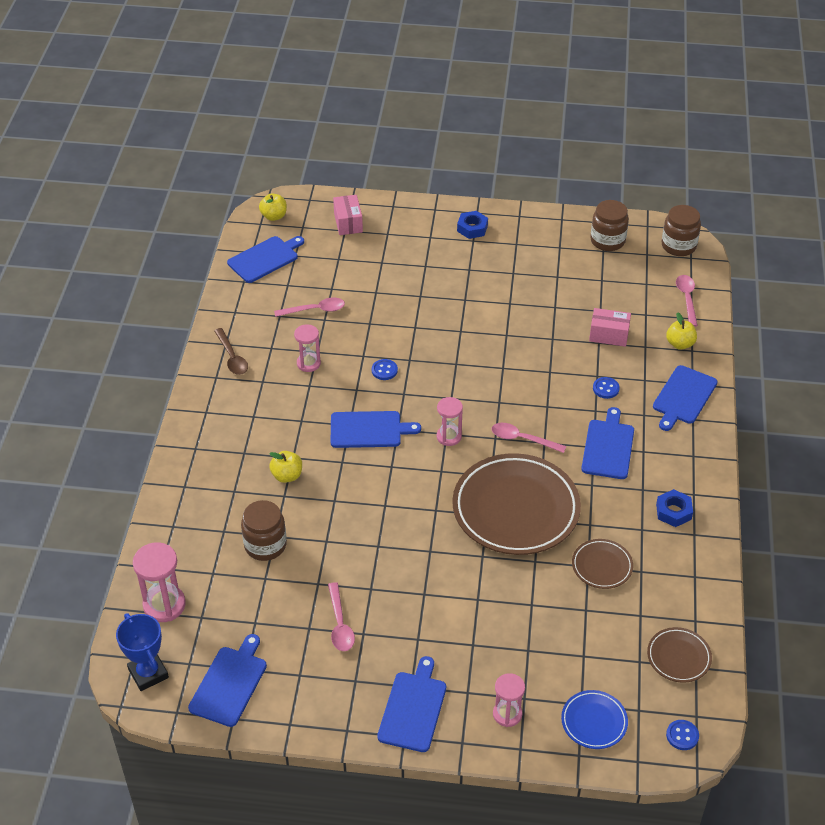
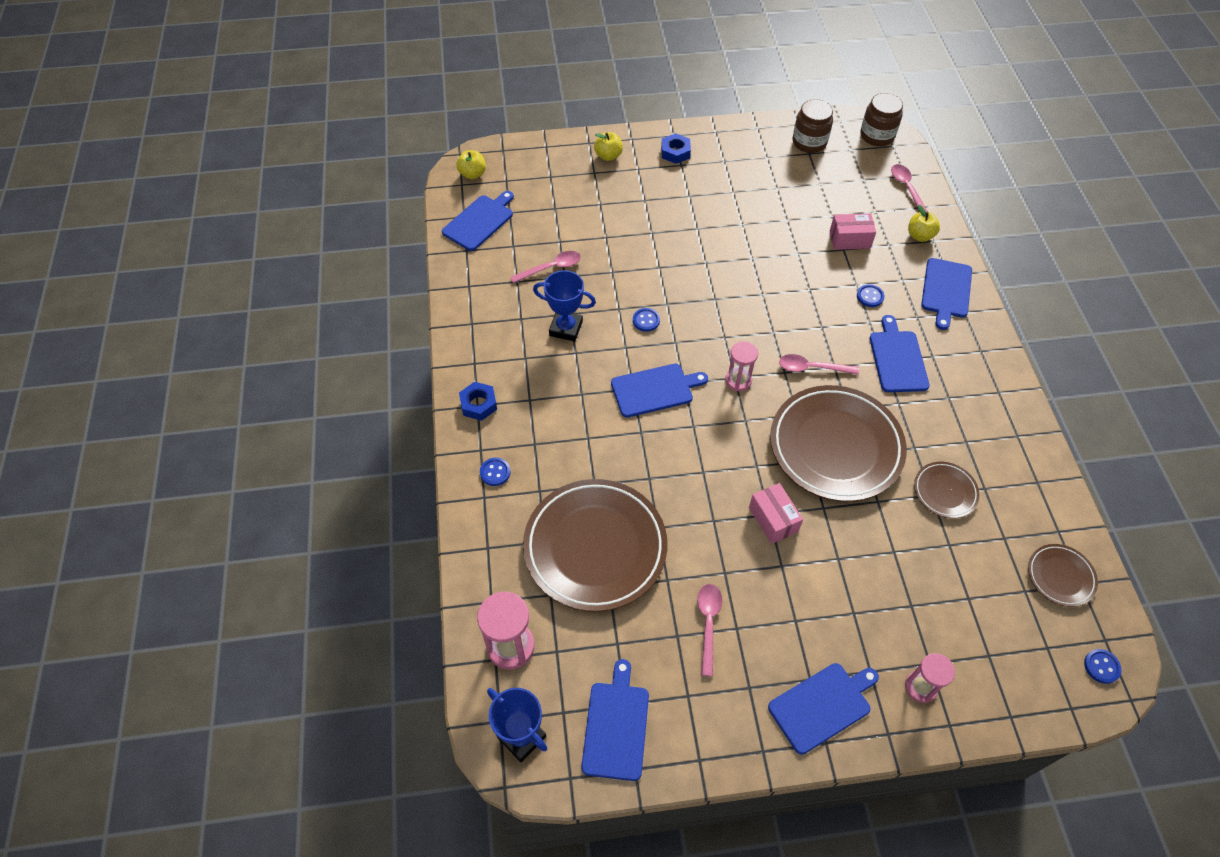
camera: 15 degrees left, 10 degrees up
brown spoon [214,328,248,375] -> none
brown jar [241,500,287,561] -> brown plate [523,479,667,612]
yellow apple [269,451,302,483] -> yellow apple moved to [594,132,623,161]
pink hourglass [294,324,321,372] -> blue trophy [533,270,596,341]
pink spoon [328,582,355,651] -> pink spoon turned 150 degrees counterclockwise [697,584,723,677]
pink box [333,195,363,235] -> pink box moved to [749,483,803,544]
blue cutting board [377,656,446,752] -> blue cutting board turned 60 degrees clockwise [768,663,879,755]
blue plate [561,690,628,749] -> none
blue nut [656,489,693,527] -> blue nut moved to [459,382,497,421]
none -> blue button [480,458,511,486]

